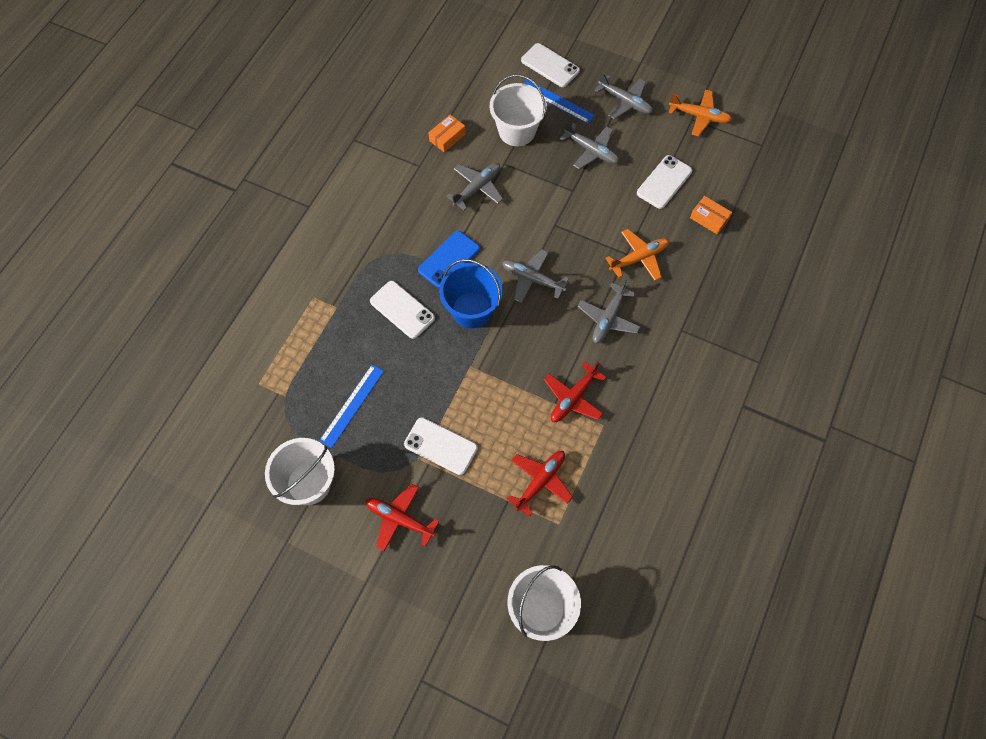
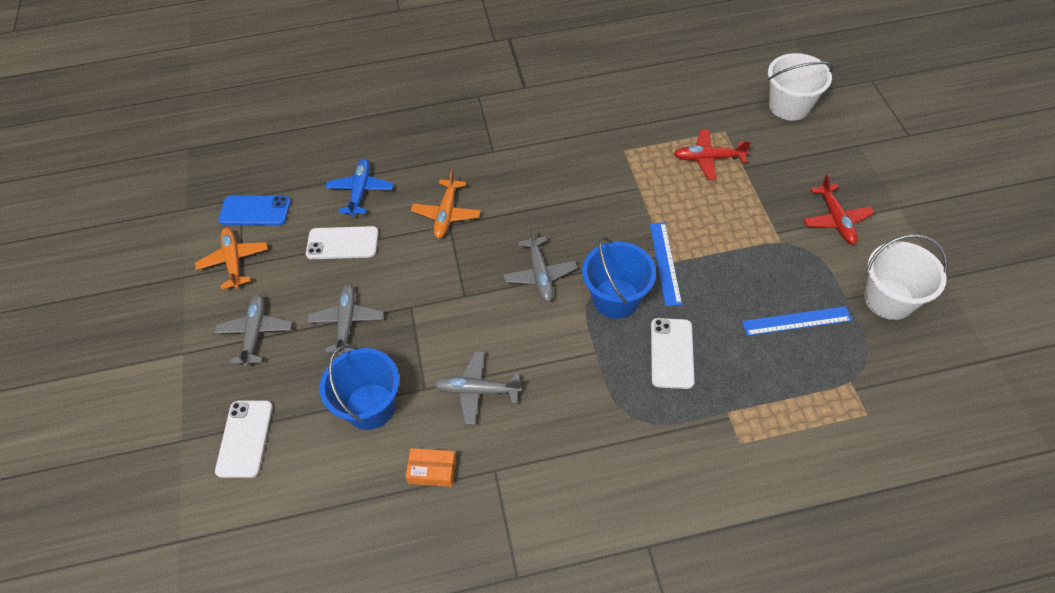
camera: 125 degrees left, 10 degrees down
white phone [404,417,478,475] -> none
blue phone [418,231,480,288] -> blue phone moved to [218,195,291,226]
white bucket [490,74,547,146] -> blue bucket [319,345,400,430]
blue ruler [523,80,595,124] -> blue ruler moved to [650,222,682,306]
red plane [544,361,606,422] -> none
grey plane [577,279,640,343] -> none
orange plane [606,229,669,281] -> orange plane turned 105 degrees counterclockwise [411,169,481,238]
orange box [690,196,732,235] -> blue plane [325,159,393,217]

